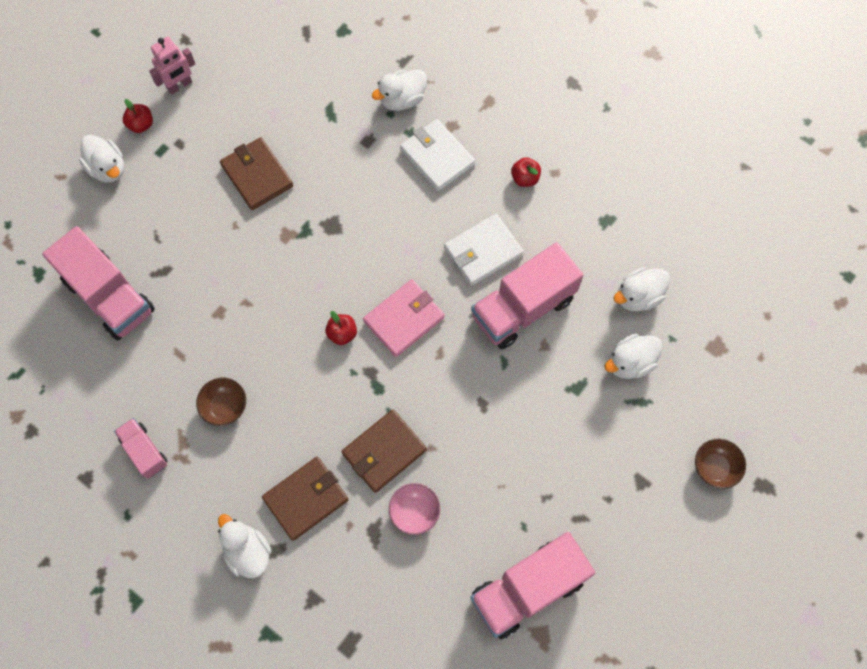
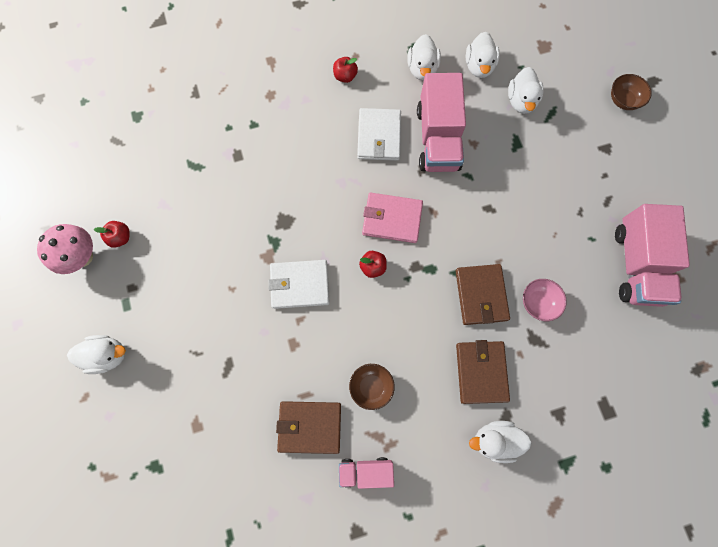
camera: 55 degrees left, 5 degrees up
pink truck [42,226,155,341] -> none
red apple [123,99,153,133] -> red apple moved to [94,221,130,248]
pink robot [149,37,195,95] -> pink mushroom [37,224,93,274]
brown wallet [220,137,293,210] -> brown wallet moved to [276,401,341,454]
pink wallet [363,279,445,357] -> pink wallet turned 75 degrees counterclockwise [362,192,423,243]
white duck [372,70,427,111] -> white duck moved to [407,34,441,81]
white wallet [400,119,475,191] -> white wallet moved to [268,260,330,309]

